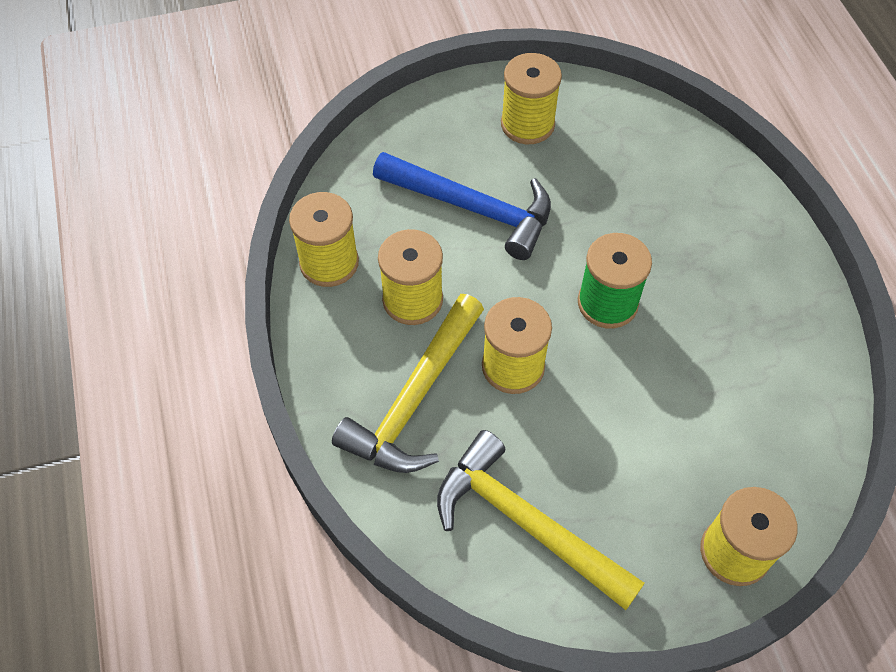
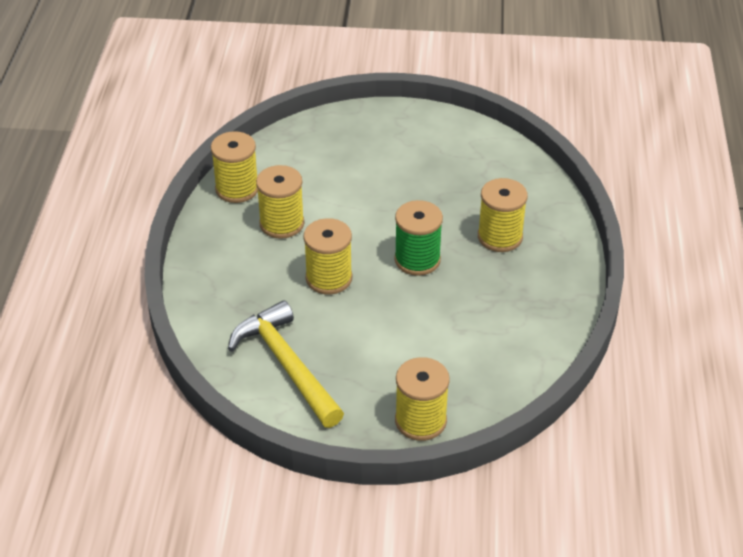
camera: 20 degrees right, 15 degrees down
yellow hammer [332,294,484,473] -> none
blue hammer [373,152,551,260] -> none
yellow spool [501,53,562,144] -> yellow spool moved to [478,178,528,252]

